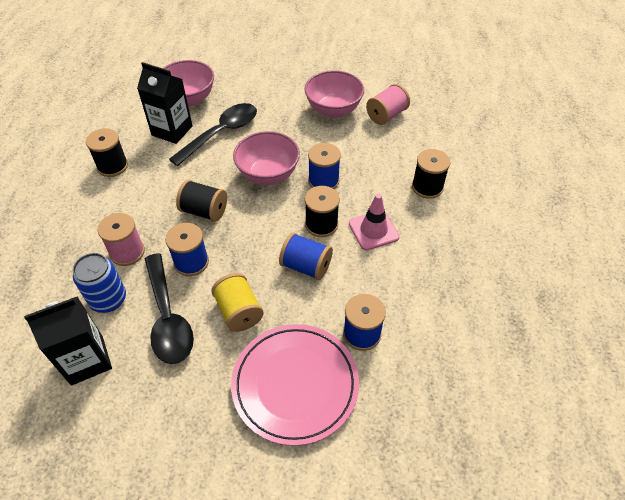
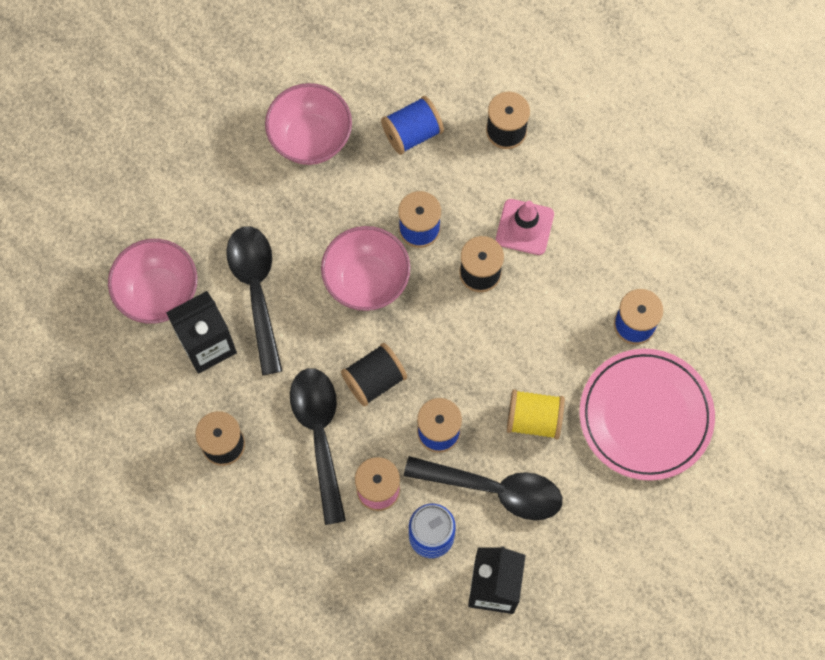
camera: 55 degrees left, 20 degrees up
blue spool [279,233,333,280] -> blue spool moved to [381,96,444,155]
pink spool [366,84,410,125] -> none
none -> black spoon [290,368,346,525]

